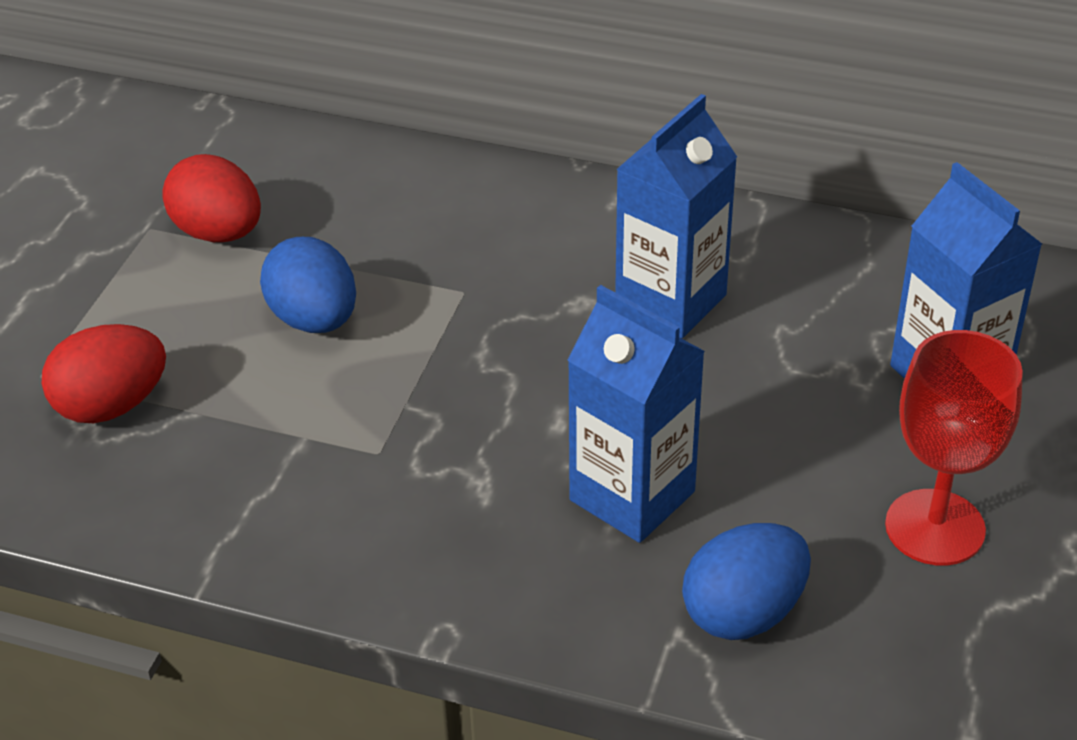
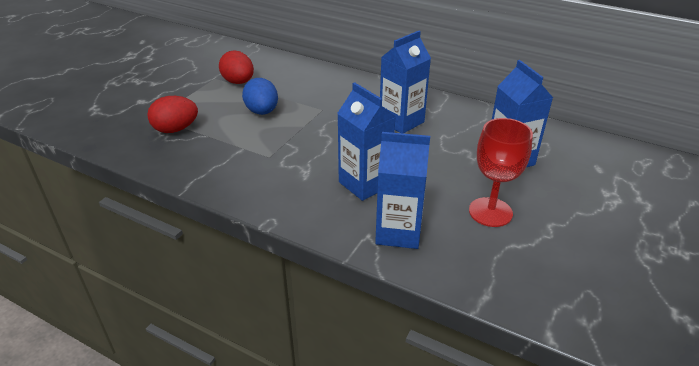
camera: 10 degrees right, 5 degrees down
blue egg [682,523,811,640] -> blue carton [375,132,430,249]

